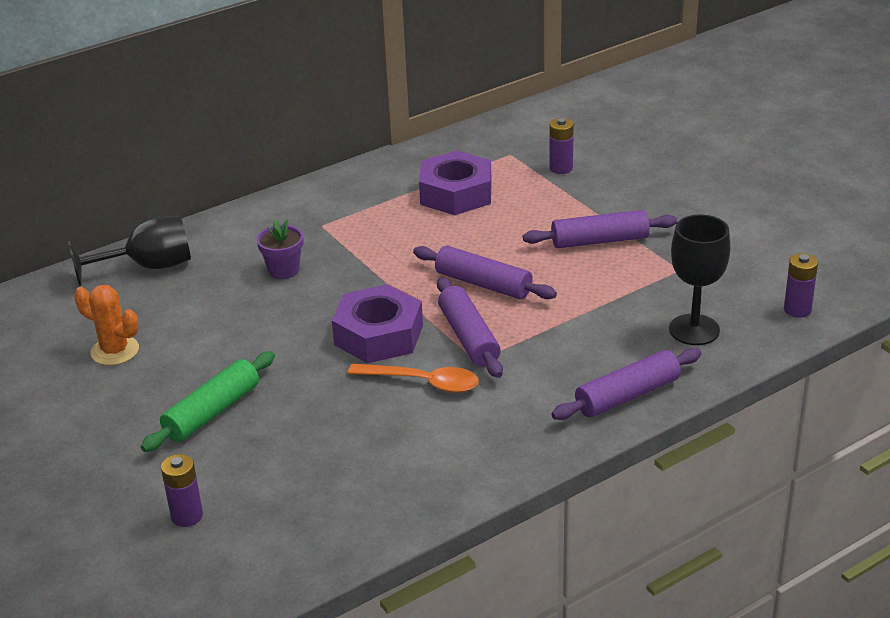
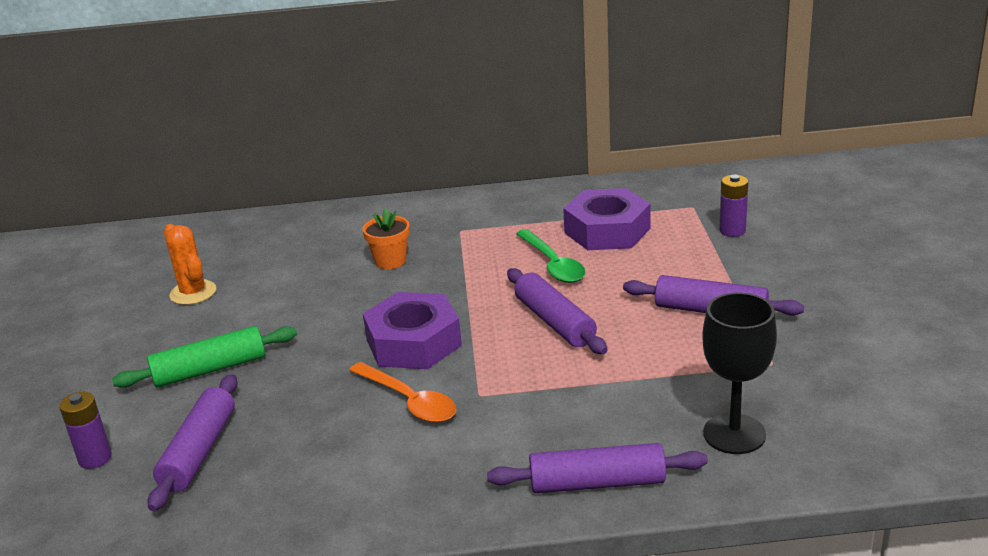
camera: 30 degrees right, 5 degrees down
black goblet [68,214,191,286] -> none
purple flower pot [257,220,303,279] -> orange flower pot [362,208,410,269]
purple rolling pin [437,277,503,378] -> purple rolling pin moved to [148,374,237,511]
purple battery [784,253,818,318] -> none
none -> green spoon [516,229,585,283]

